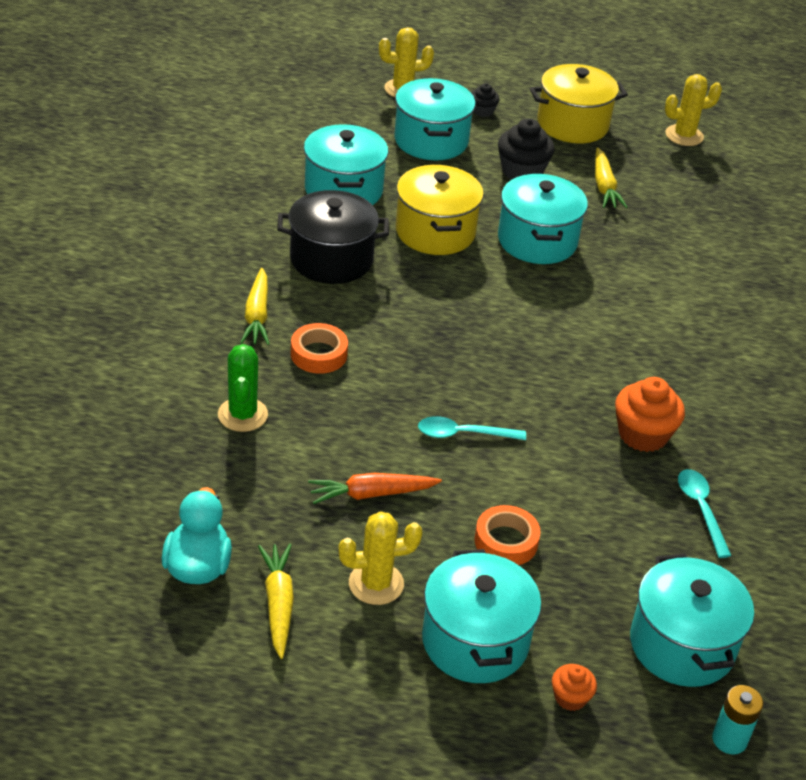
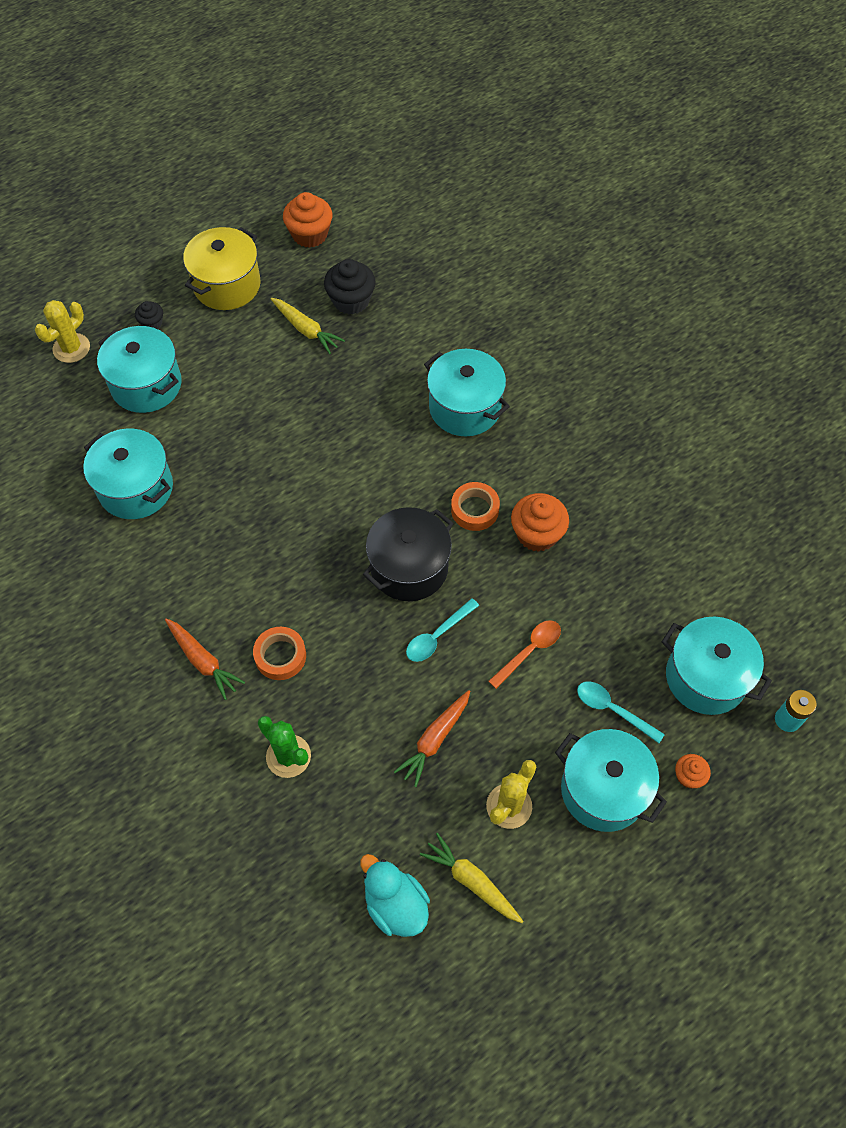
camera: 40 degrees left, 20 degrees up
yellow carrot [240,268,269,345] -> orange carrot [165,618,245,700]
black pot [277,190,389,284] -> black pot moved to [363,507,454,601]
yellow pot [396,165,484,255] -> none
orange tape [474,505,541,565] -> orange tape moved to [451,482,500,531]
black cupcake [498,119,555,180] -> black cupcake moved to [324,259,376,315]
turquoise pot [498,174,588,264] -> turquoise pot moved to [424,349,510,436]
yellow cactus [665,74,722,146] -> orange cupcake [283,192,332,248]
turquoise spoon [678,469,731,558] -> turquoise spoon moved to [577,682,665,743]
none -> orange spoon [488,620,561,689]

